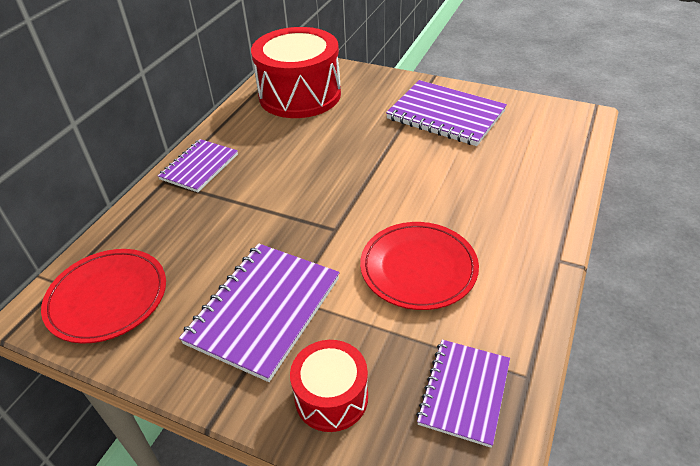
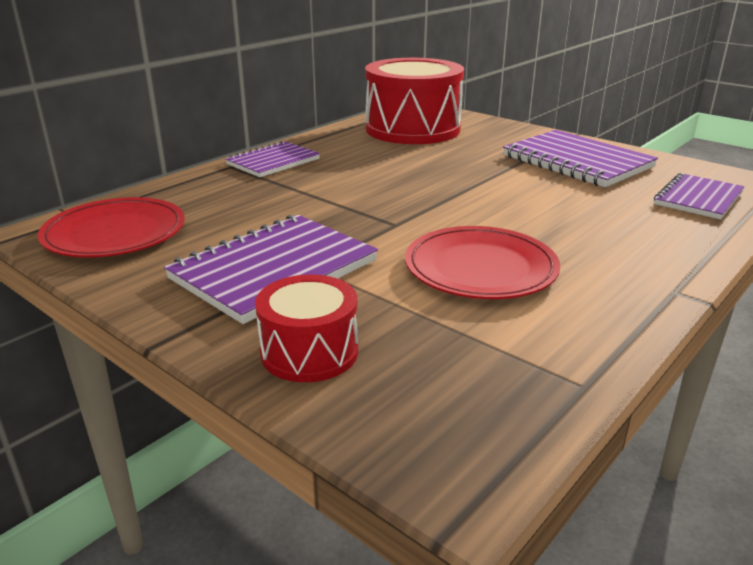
camera: 15 degrees right, 15 degrees down
purple notebook [416,340,510,448] -> purple notebook moved to [654,173,745,220]

